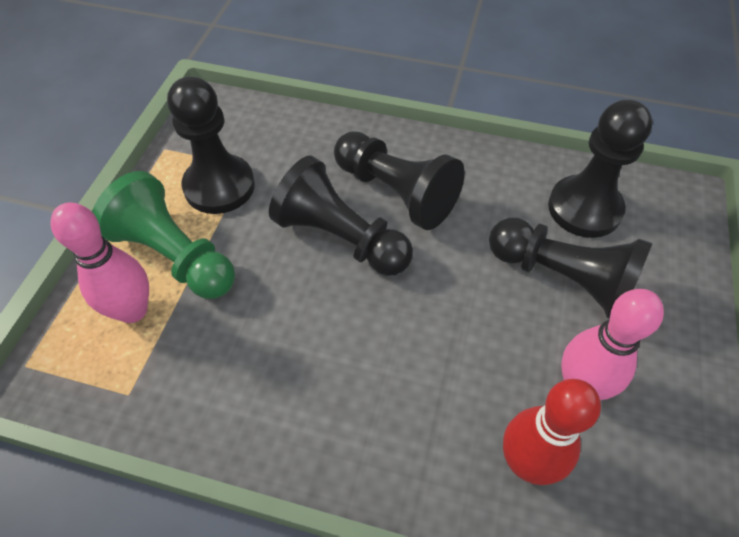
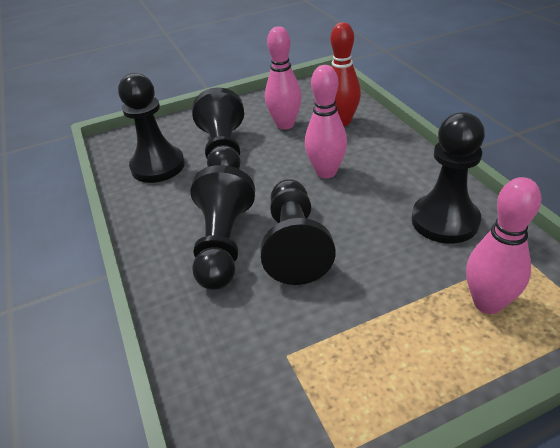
camera: 125 degrees left, 15 degrees down
green pawn [92,171,235,299] -> none
black pawn [167,76,255,214] -> black pawn moved to [412,112,485,244]
none -> pink bowling pin [305,65,347,178]

